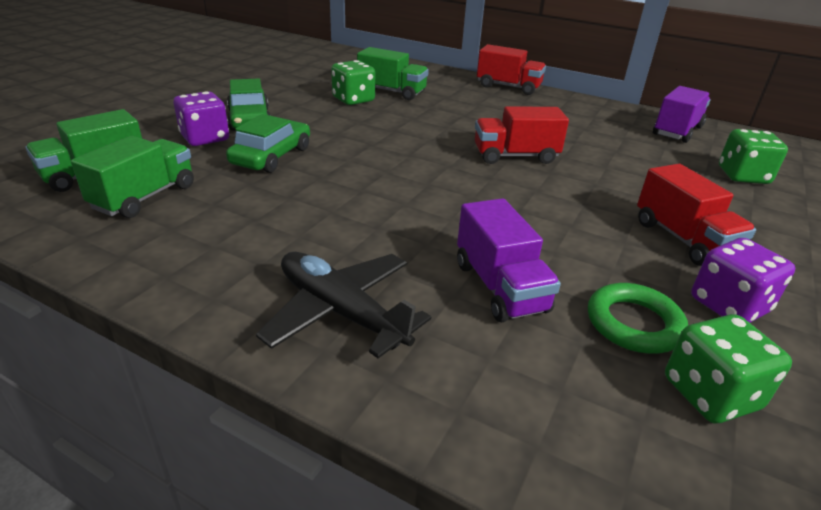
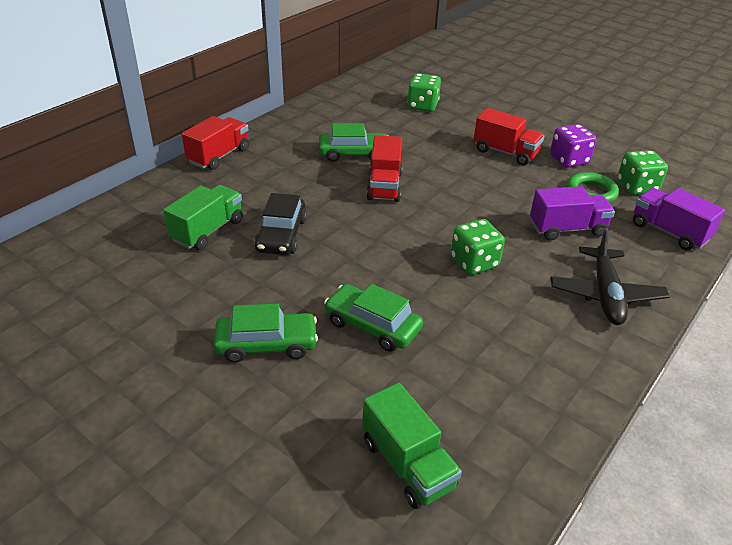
camera: 80 degrees left, 5 degrees up
green truck [71,136,194,218] -> none
purple dice [174,91,229,146] -> none
black plane [256,252,431,358] -> black plane turned 45 degrees counterclockwise [550,228,670,325]
green dice [331,60,375,105] -> green dice moved to [451,219,505,275]
red truck [637,164,756,266] -> red truck turned 45 degrees clockwise [474,108,544,165]
purple truck [653,86,711,143] -> purple truck moved to [633,188,725,250]
none -> black car [254,193,307,255]
none -> green car [319,123,387,162]

